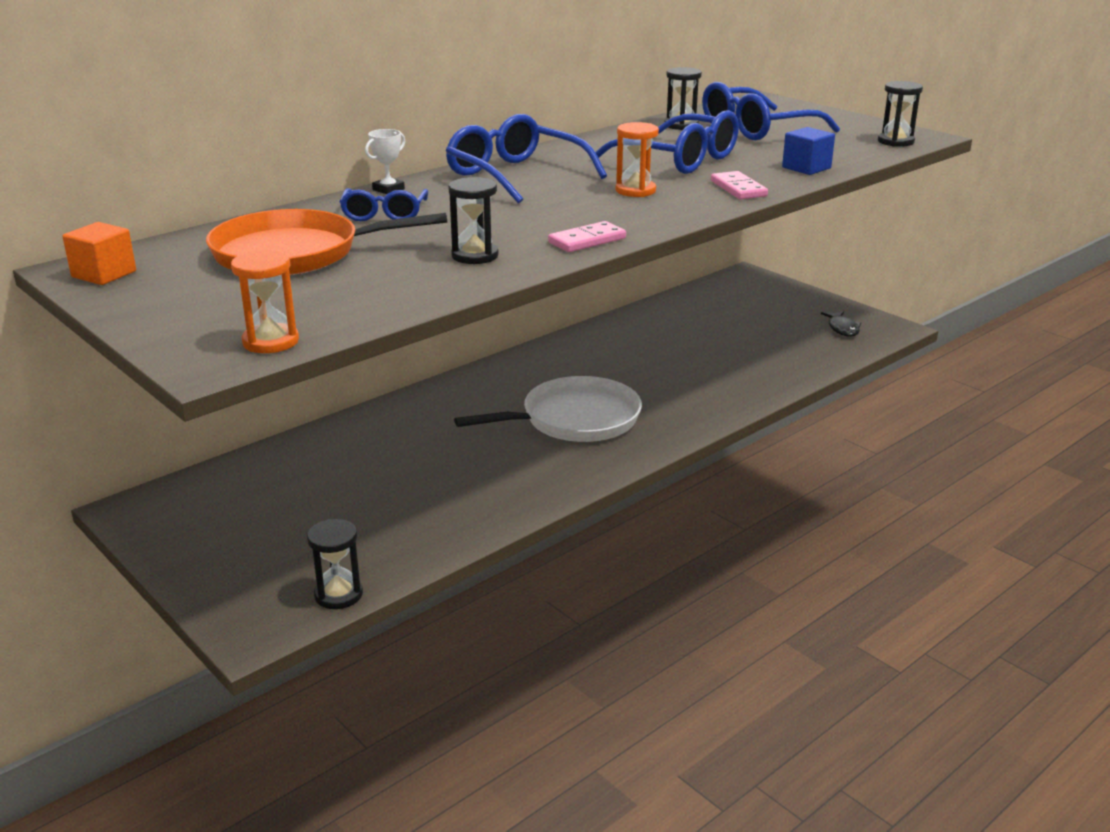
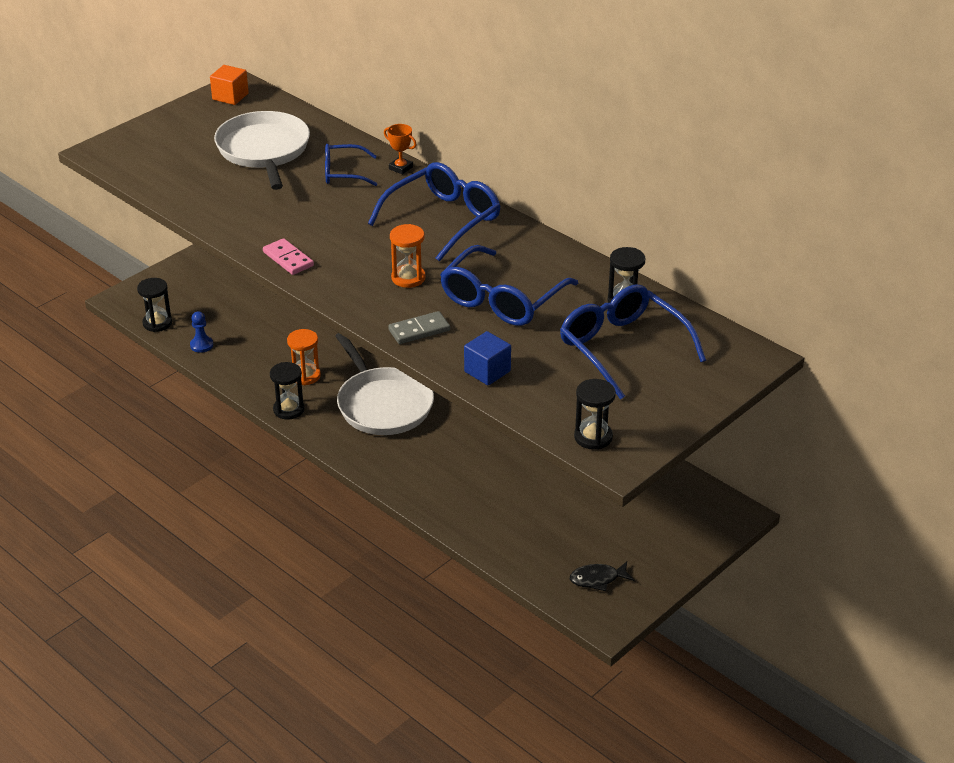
camera: 85 degrees right, 10 degrees up
orange pan [206,209,447,275] -> white pan [214,111,310,190]
orange hourglass [231,250,299,353] -> orange hourglass moved to [287,329,321,385]
white trophy [365,129,405,194] -> orange trophy [384,124,417,174]
black hourglass [448,177,499,264] -> black hourglass moved to [270,362,305,419]
pink domino [711,171,768,199] -> grey domino [388,311,450,344]
none -> blue pawn [190,311,213,353]

